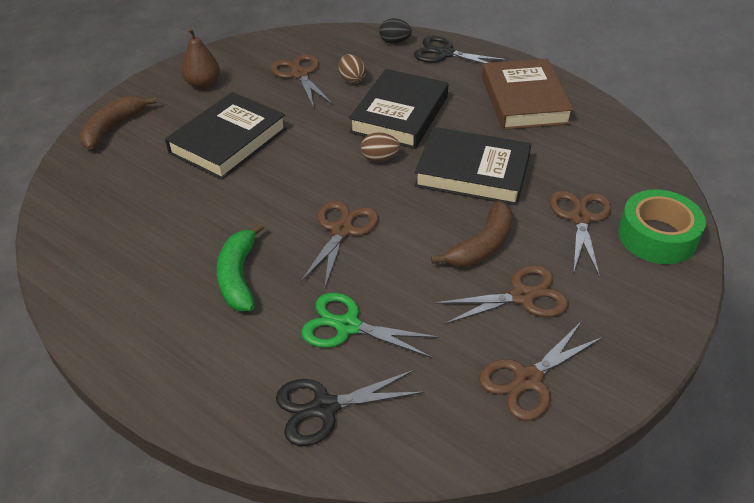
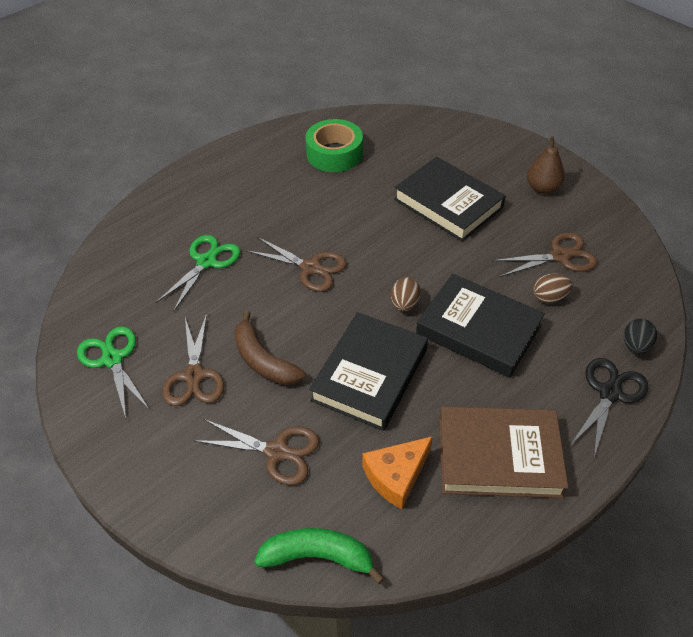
camera: 100 degrees right, 5 degrees up
brown banana [79,96,157,150] -> none
green banana [216,223,264,311] -> green banana moved to [254,528,384,584]
black scissors [276,370,424,446] -> none
brown scissors [479,321,603,421] -> green scissors [77,326,150,418]
green tape [618,189,706,264] -> green tape moved to [305,119,363,172]
none -> orange cheese [363,436,433,509]

